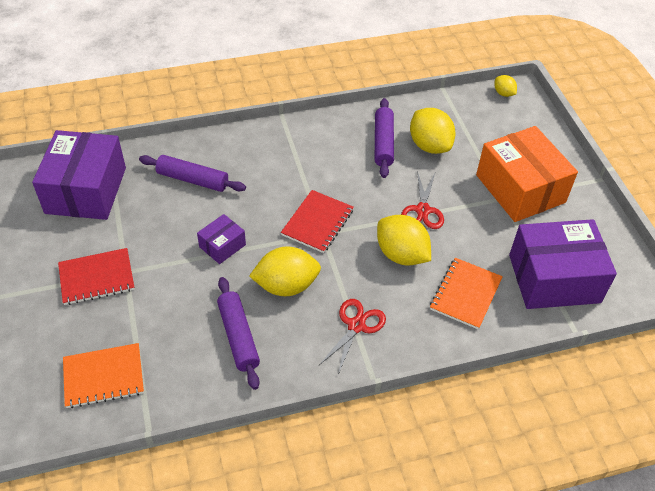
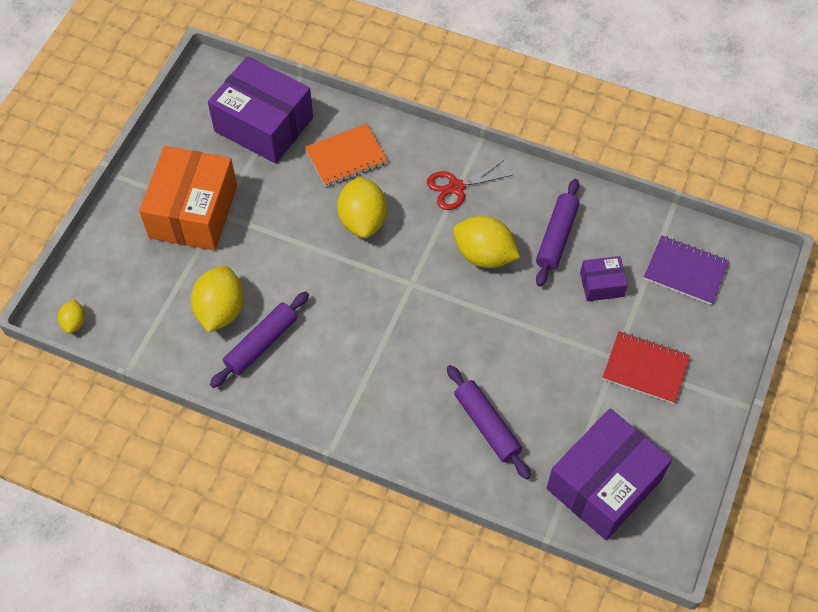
camera: 140 degrees left, 10 degrees up
orange notebook [63,343,144,408] -> purple notebook [644,235,729,305]
purple box [197,214,246,264] -> purple box moved to [580,256,628,301]
red notebook [281,190,354,253] -> none
red scissors [401,171,444,229] -> none

